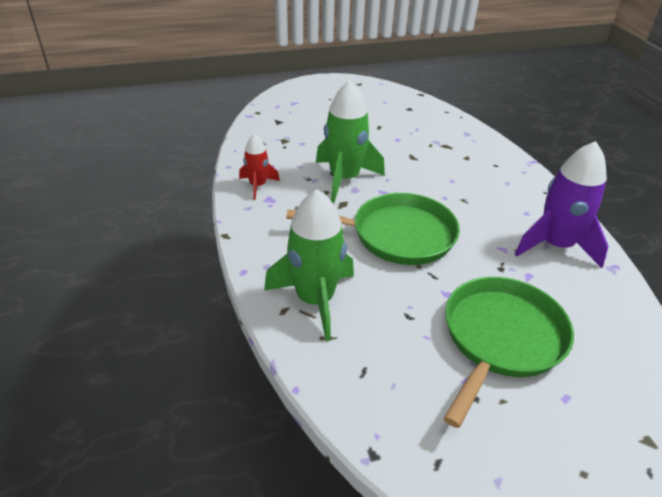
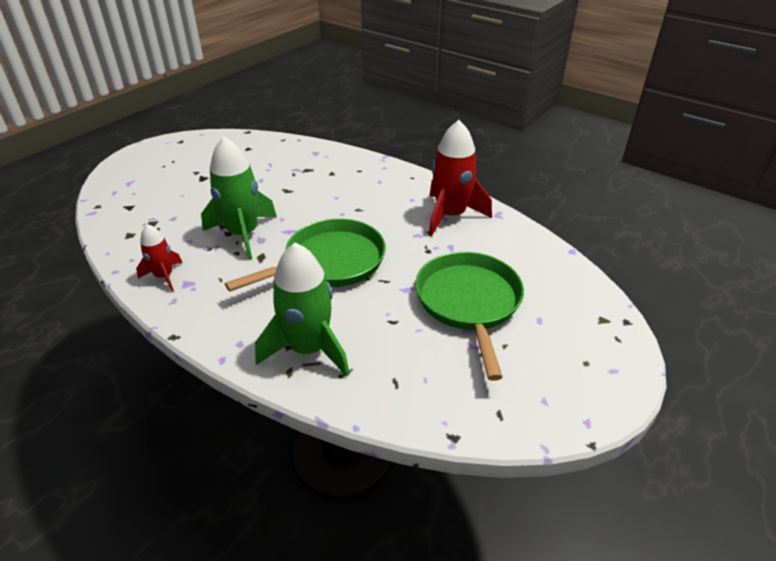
camera: 35 degrees left, 0 degrees up
purple rocket [515,141,609,268] -> red rocket [429,120,492,237]

